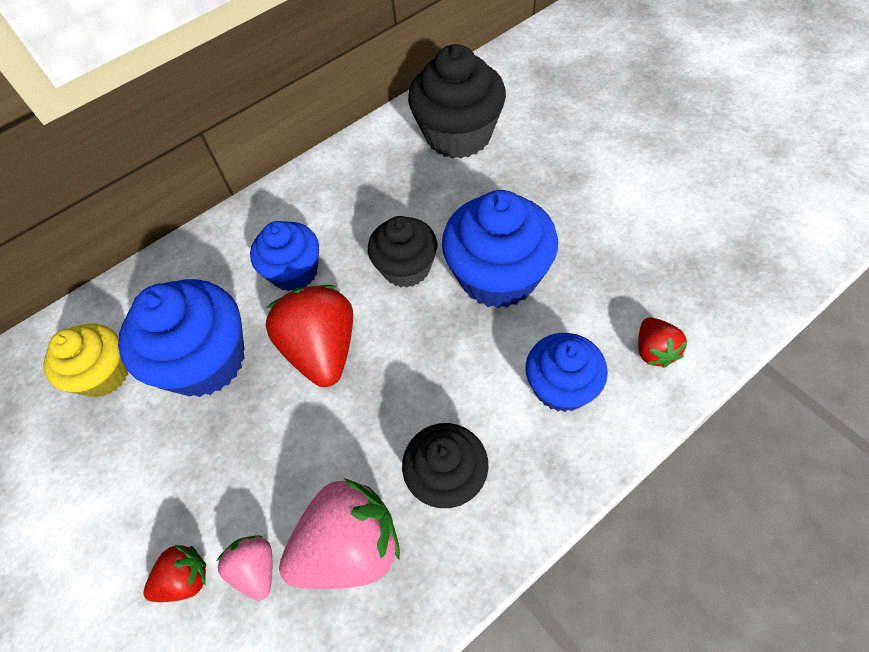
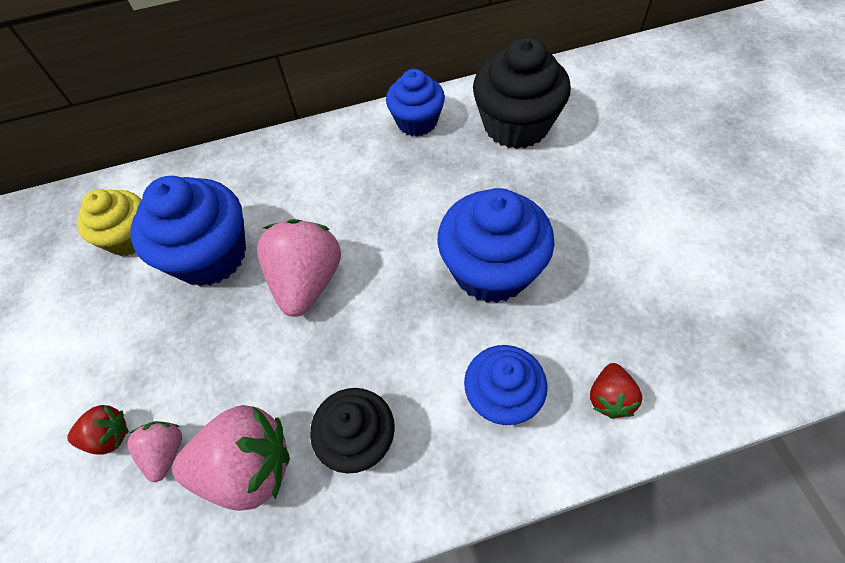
camera: 20 degrees right, 0 degrees up
blue cupcake [250,221,319,291] -> blue cupcake moved to [386,69,445,137]
red strawberry [266,285,353,387] -> pink strawberry [257,219,341,317]
black cupcake [368,216,437,288] -> none

